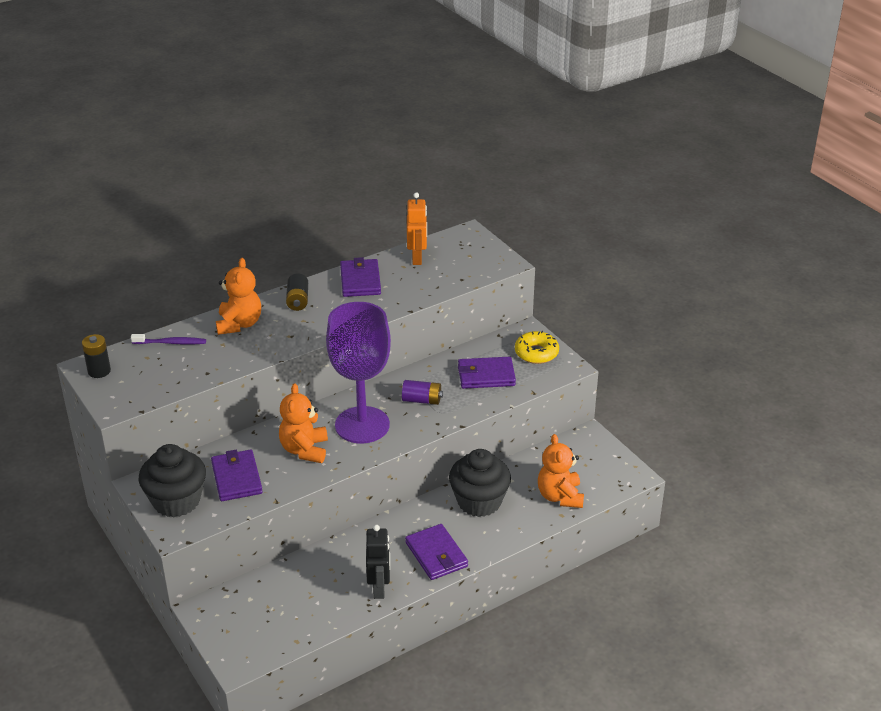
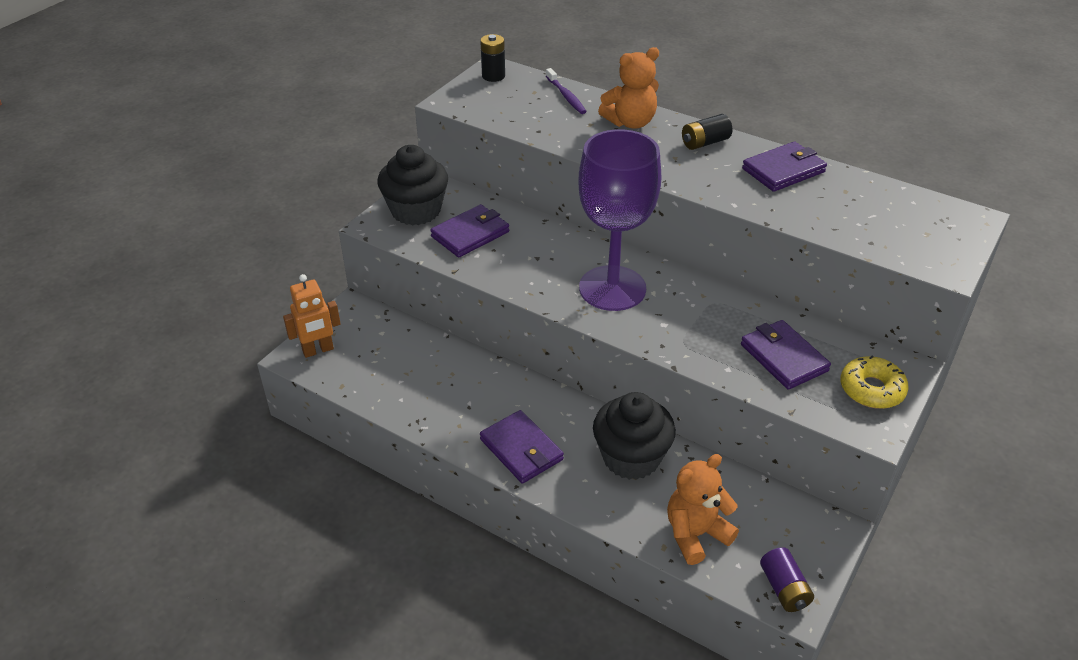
camera: 65 degrees right, 5 degrees up
orange teddy bear [279,383,328,463] -> none
black robot [366,525,390,599] -> none
purple battery [402,380,443,405] -> purple battery moved to [760,547,814,612]
purple wallet [405,524,468,580] -> purple wallet turned 75 degrees counterclockwise [480,410,564,484]
orange robot [407,192,427,265] -> orange robot moved to [283,274,341,358]

